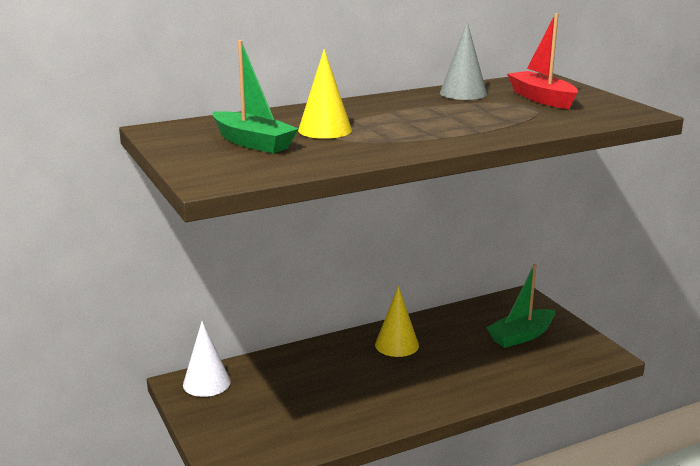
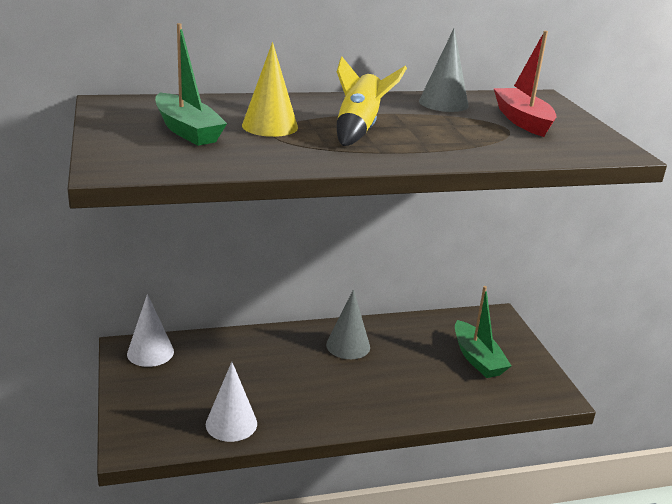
camera: 10 degrees right, 5 degrees up
yellow cone [375,286,419,357] -> grey cone [326,289,370,359]
green boat [486,264,556,348] -> green boat turned 90 degrees counterclockwise [455,286,511,378]
none -> white cone [206,362,257,442]
none -> yellow rocket [337,57,407,146]

